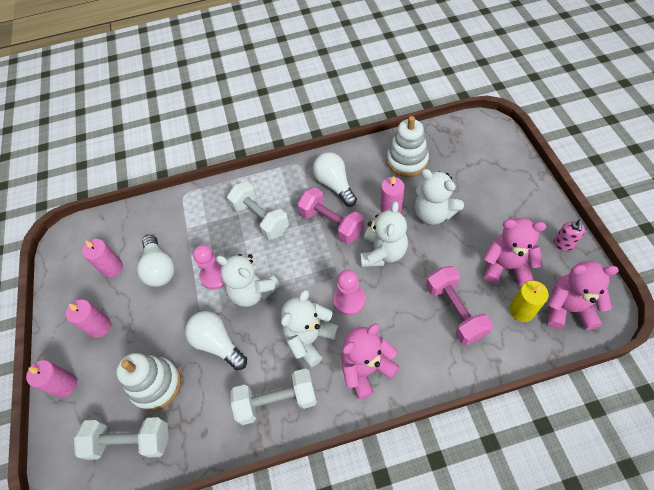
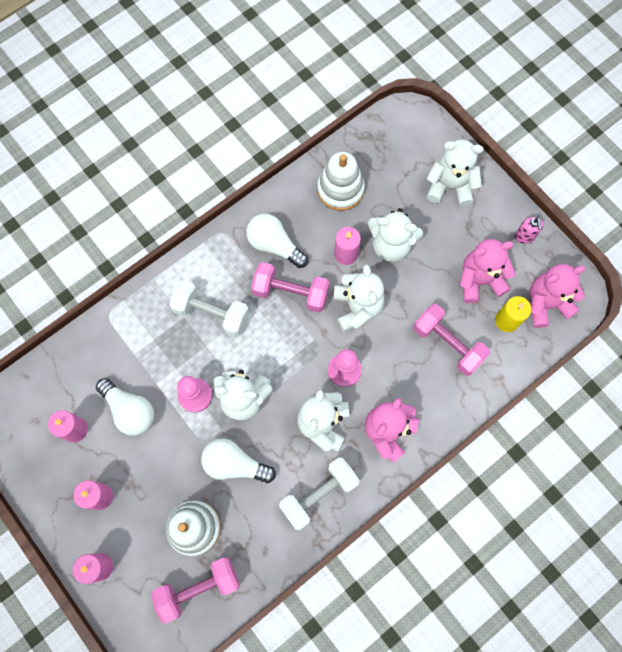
camera: 30 degrees left, 15 degrees up
white dumbbell [74,417,169,460] -> pink dumbbell [151,557,240,624]
none -> white teddy bear [426,140,484,206]

